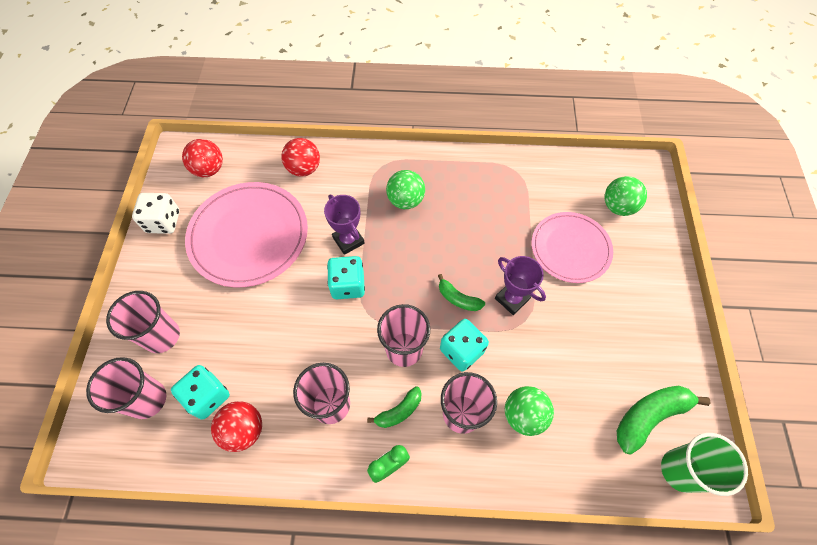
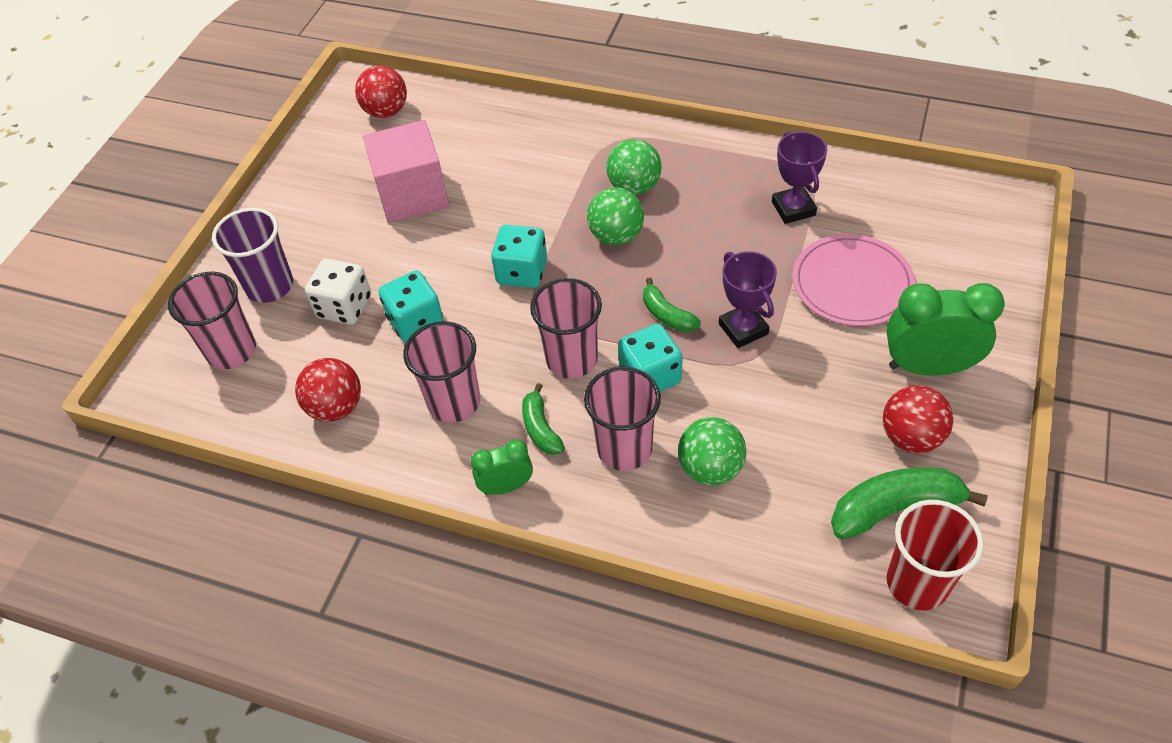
camera: 20 degrees right, 10 degrees down
pink cup [106,291,180,353] -> purple cup [212,208,293,303]
white dice [132,193,180,234] -> white dice moved to [305,258,371,325]
turquoise dice [171,365,230,420] -> turquoise dice moved to [379,270,444,342]
pink plate [185,182,308,287] -> pink cube [363,120,449,223]
red ball [281,138,320,177] -> red ball moved to [883,385,953,453]
purple trophy [324,195,365,255] -> purple trophy moved to [772,131,828,224]
green banana [367,386,422,428] -> green banana turned 90 degrees clockwise [522,383,565,455]
green ball [604,176,647,216] -> green ball moved to [587,187,644,245]
green cup [661,433,748,496] -> red cup [887,500,984,610]
none -> green clock [886,283,1005,376]

